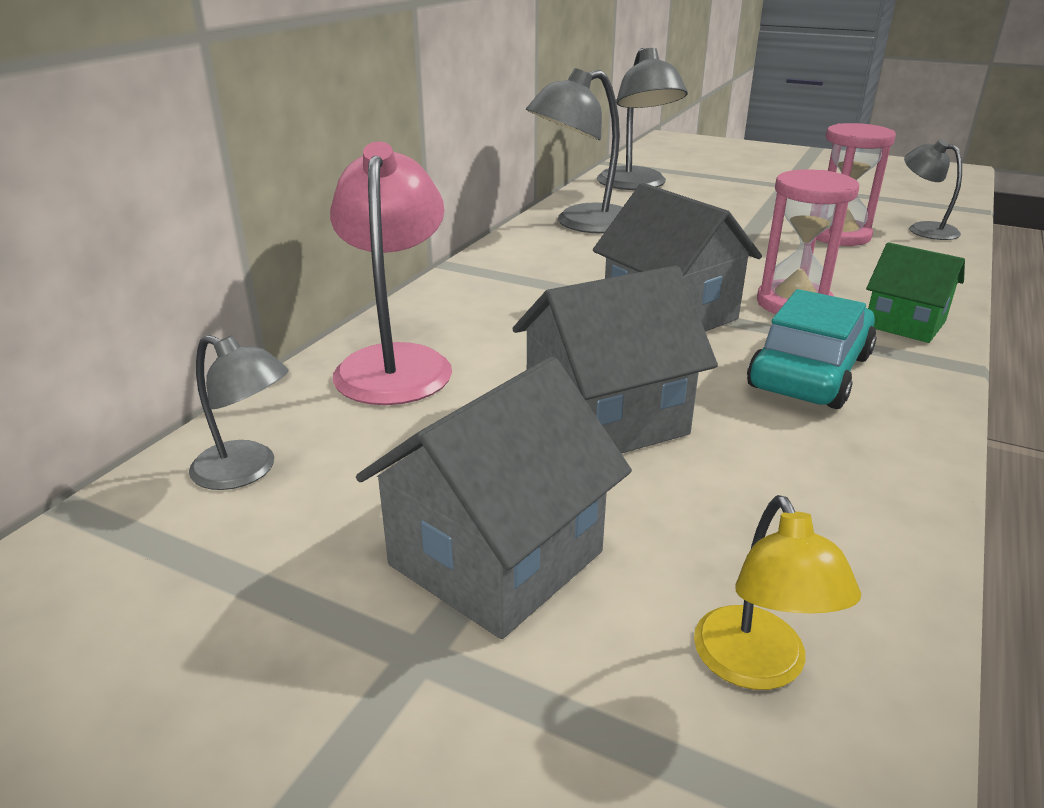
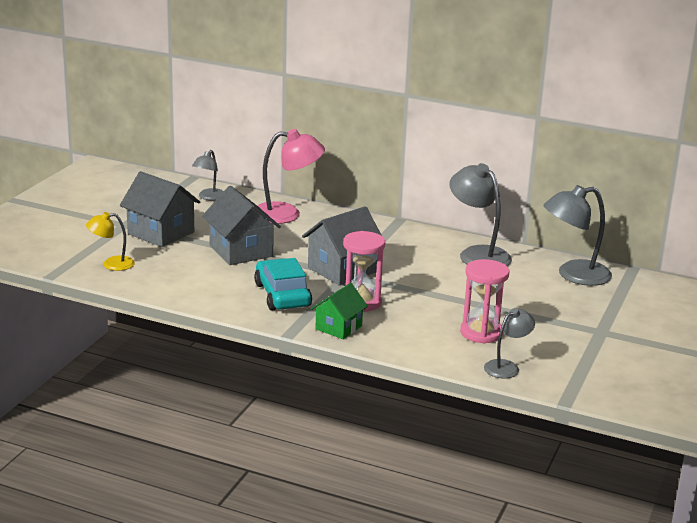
camera: 85 degrees right, 5 degrees down
turquoise car [747,289,877,409] -> turquoise car turned 135 degrees counterclockwise [254,258,312,310]

